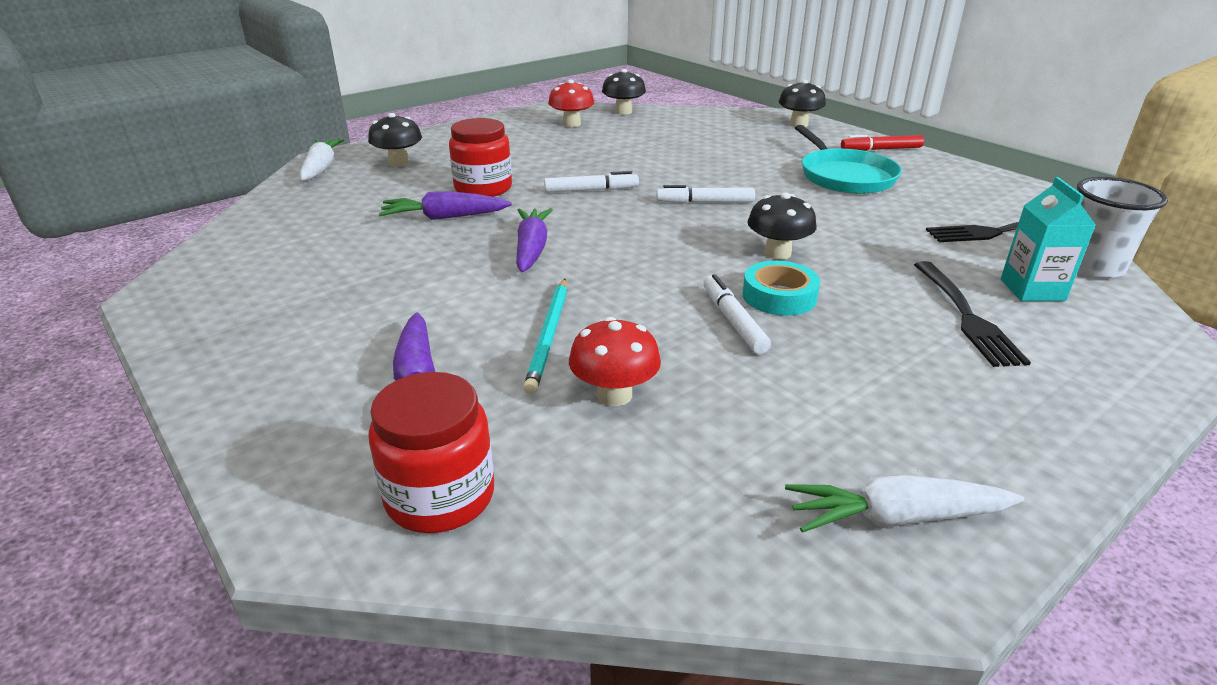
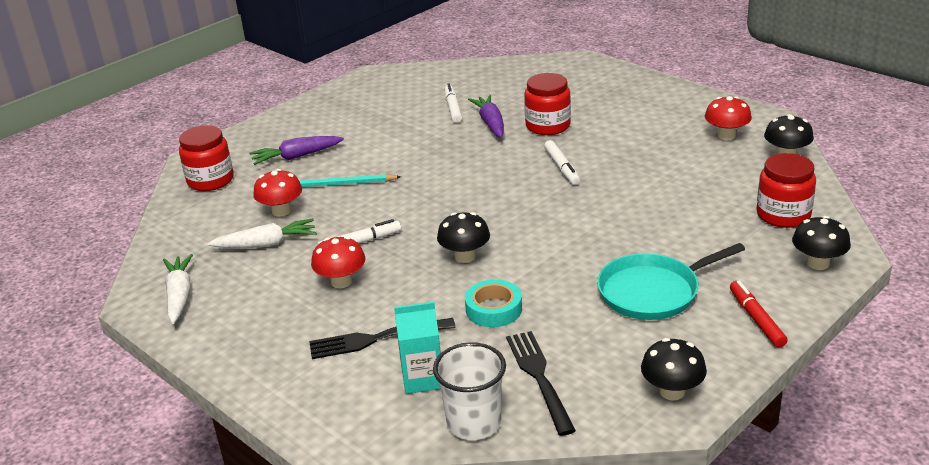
camera: 85 degrees right, 0 degrees up
white carrot [300,139,344,180] -> white carrot moved to [208,219,316,248]
black mushroom [368,113,422,166] -> black mushroom moved to [641,338,707,401]
purple carrot [516,208,553,272] -> none
white marker [656,185,755,203] -> white marker moved to [444,84,462,123]
turquoise tape [743,261,820,316] -> turquoise tape moved to [465,279,522,327]
none -> red mushroom [311,236,366,288]
none -> red jar [757,153,816,228]

